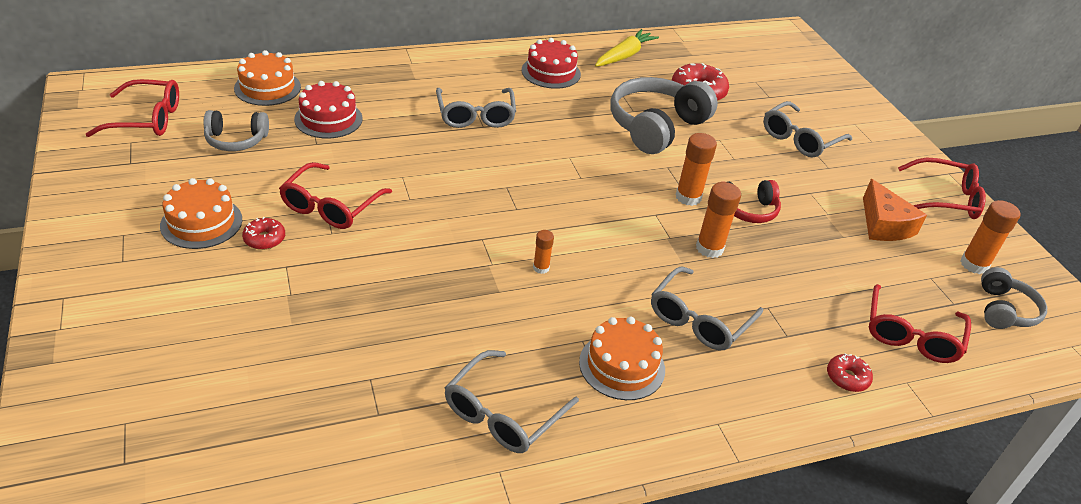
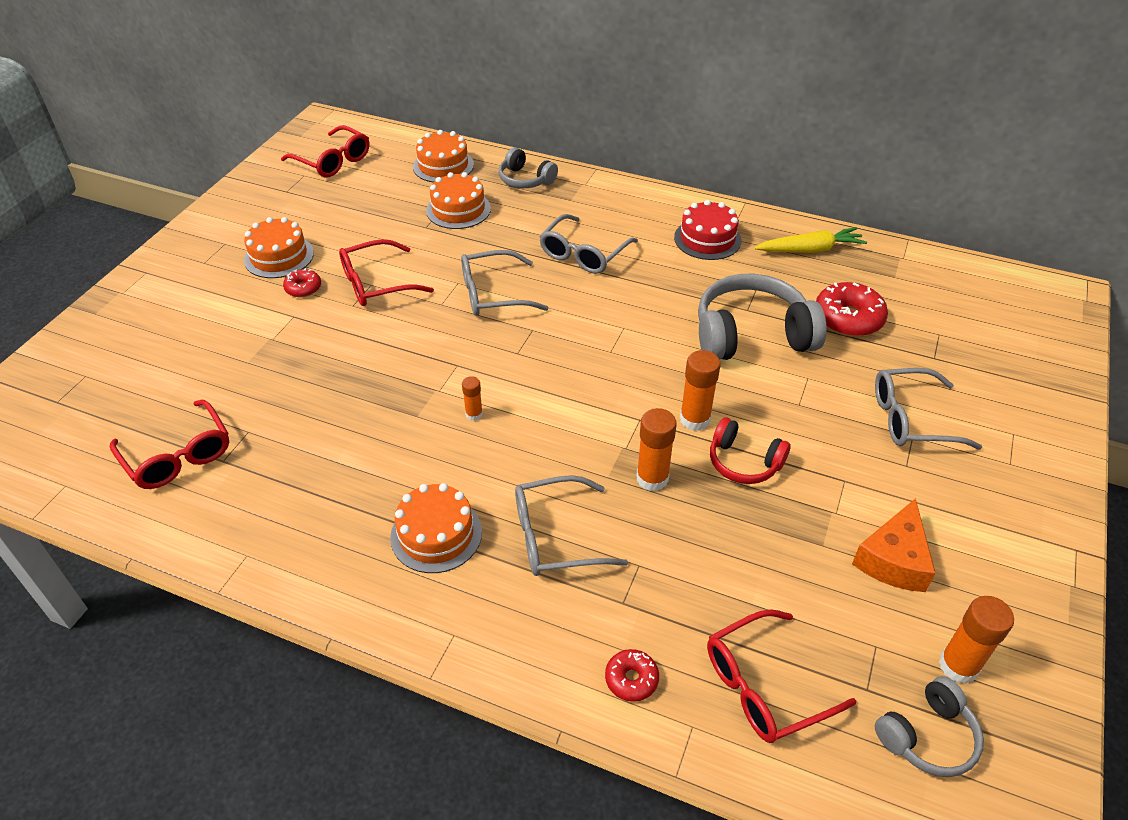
camera: 45 degrees right, 5 degrees up
grey headphones [204,110,269,151] -> grey headphones moved to [499,147,558,188]
red cake [294,81,363,138] -> orange cake [426,172,491,229]
grey glasses [444,350,579,453] -> grey glasses moved to [461,250,549,316]
red glasses [898,158,986,219] -> red glasses moved to [110,400,229,489]

